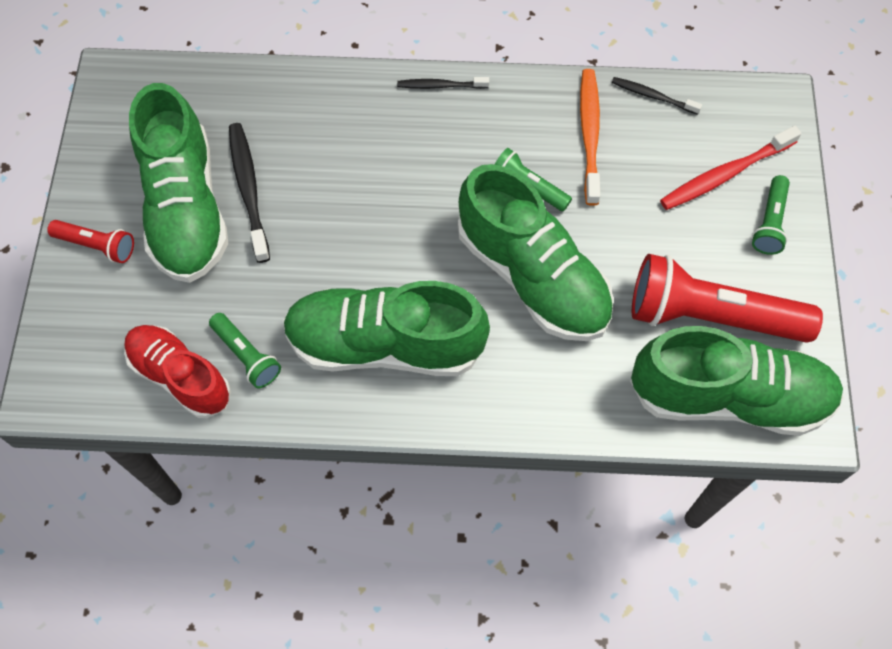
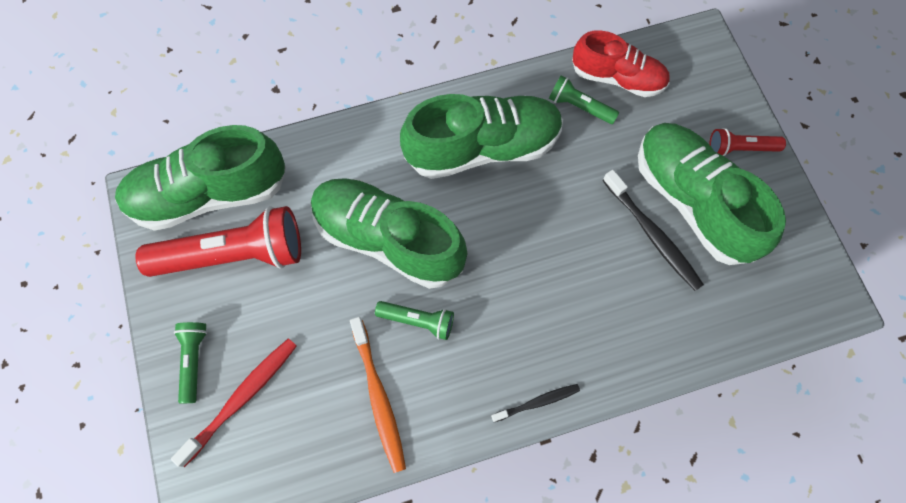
camera: 160 degrees right, 5 degrees up
black toothbrush [612,77,702,115] -> none

